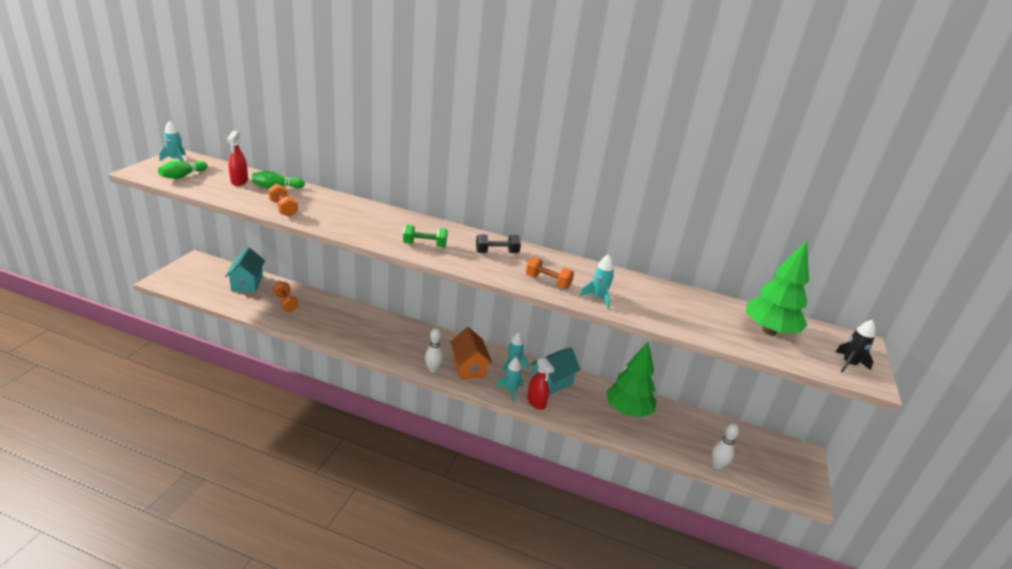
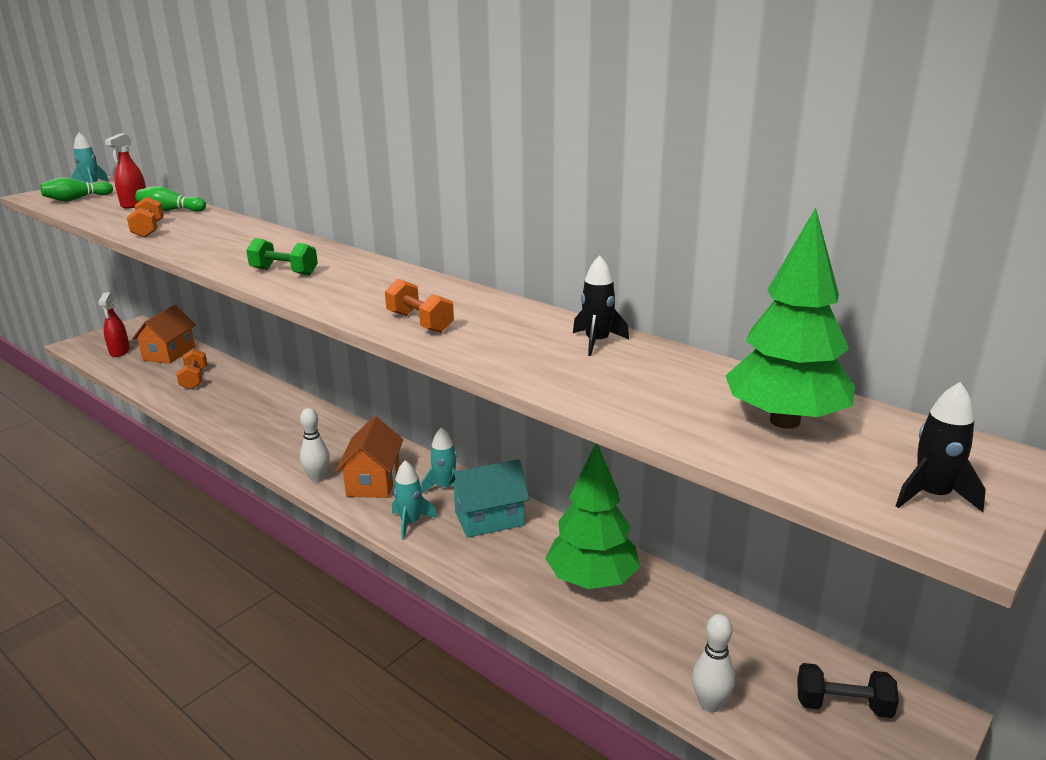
camera: 25 degrees right, 5 degrees down
turquoise house [225,247,265,292] -> orange house [132,305,196,364]
black dumbbell [476,234,521,253] -> black dumbbell moved to [797,663,899,718]
red spray bottle [527,357,554,410] -> red spray bottle moved to [98,292,130,357]
turquoise rocket [580,254,614,309] -> none
none -> black rocket [573,255,629,356]

